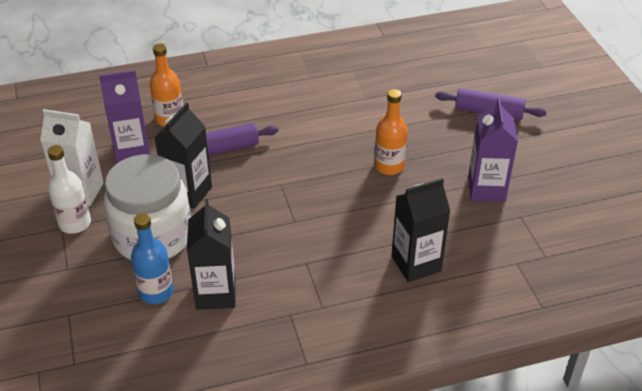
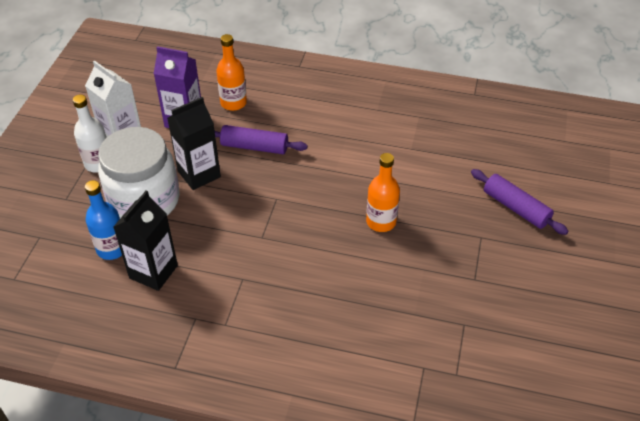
camera: 30 degrees right, 5 degrees up
black carton [392,178,450,282] -> none
purple carton [468,98,518,202] -> none

